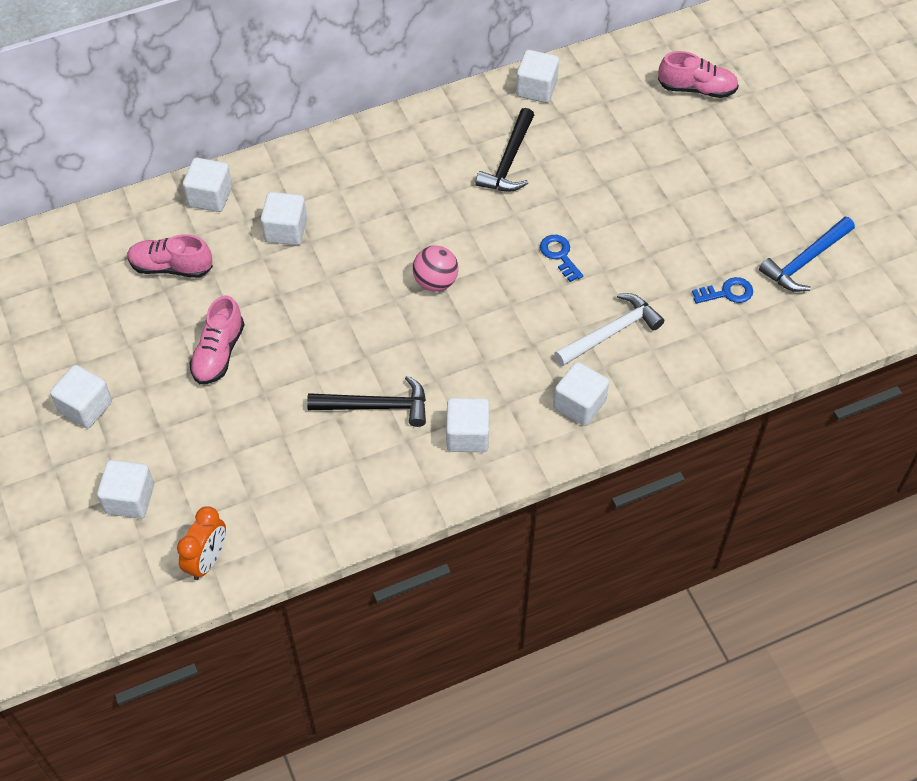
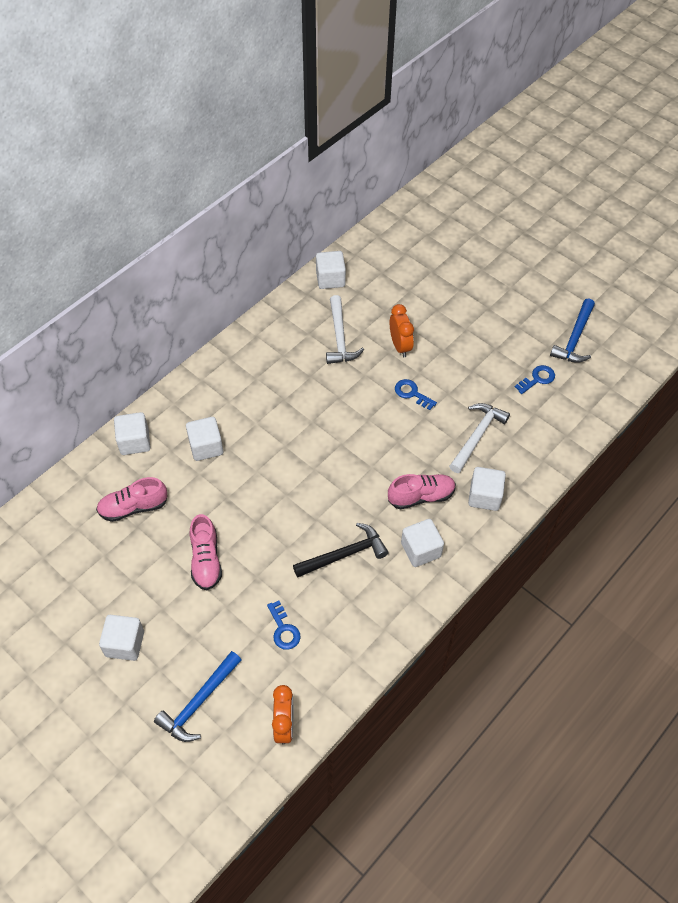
camera: 25 degrees left, 0 degrees up
white cube [97,460,154,519] -> blue hammer [154,651,241,742]
pink ball [413,246,458,291] -> none
black hammer [475,108,534,192] -> white hammer [326,295,364,364]
pink shoe [658,51,739,98] -> pink shoe moved to [388,474,456,509]
none -> blue key [267,601,301,650]
none -> orange clock [390,304,414,357]

